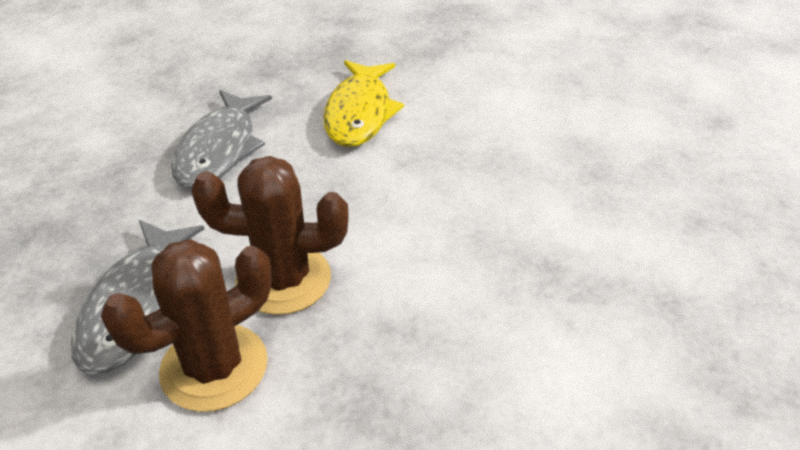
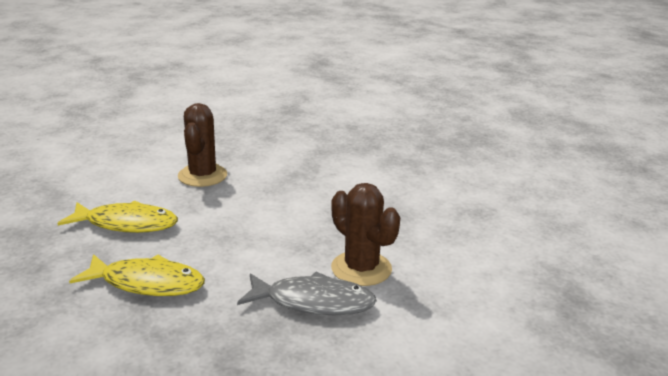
camera: 90 degrees left, 15 degrees down
grey fish [171,90,272,188] -> yellow fish [69,254,205,296]
brown cactus [191,156,349,315] -> brown cactus moved to [178,103,227,187]

